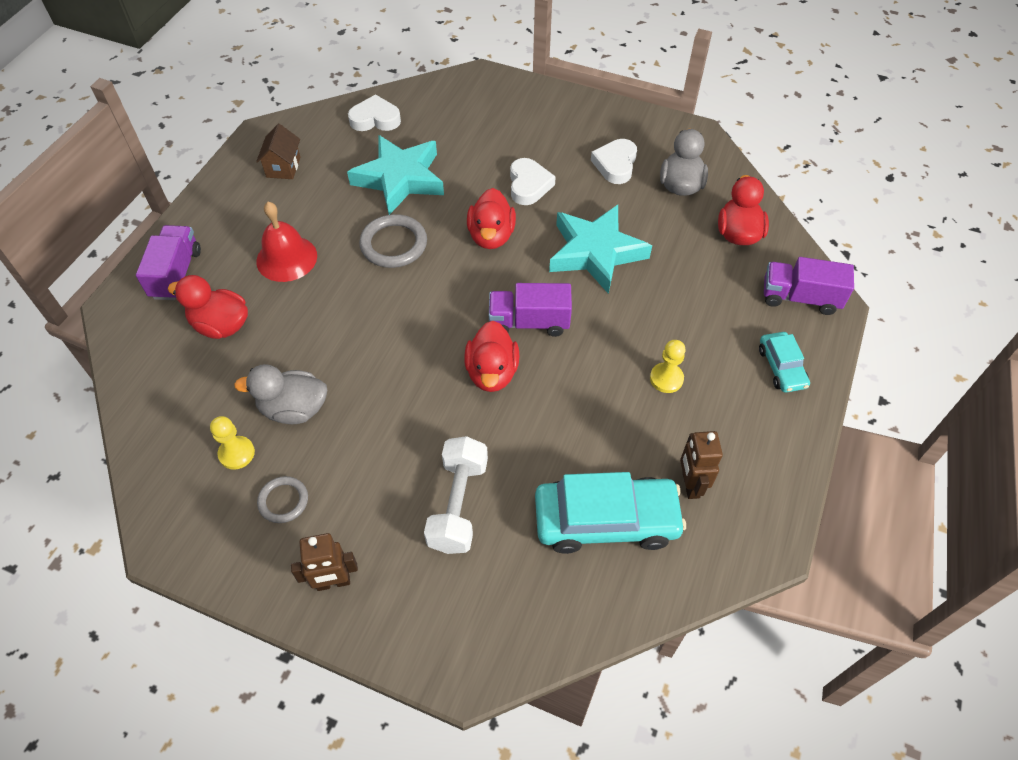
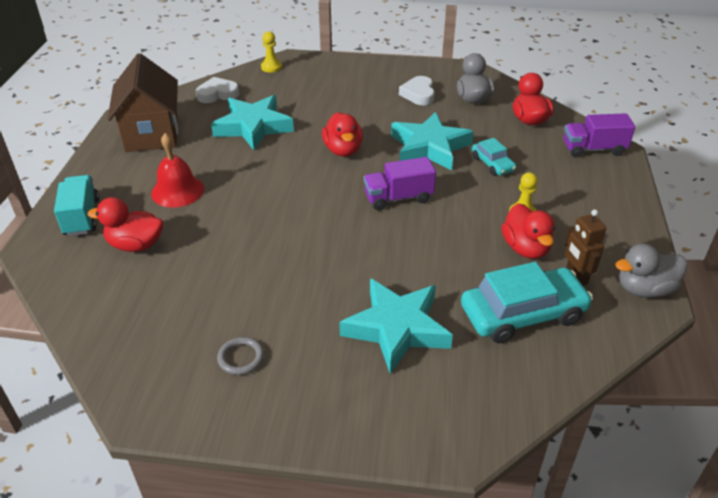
camera: 15 degrees left, 15 degrees down
purple truck [136,225,201,300] -> turquoise truck [54,175,99,236]
yellow pawn [210,416,255,470] -> yellow pawn moved to [261,31,282,73]
grey duck [234,364,327,424] -> grey duck moved to [615,243,687,298]
brown house [256,124,300,179] -> brown house [107,53,178,152], size x2.11
brown robot [291,533,358,591] -> none
grey ring [359,214,427,268] -> none
white dumbbell [424,436,488,554] -> turquoise star [339,278,453,374]
red duck [464,321,519,392] -> red duck moved to [502,203,555,259]
white heart [510,158,556,205] -> none
turquoise car [759,332,810,393] -> turquoise car moved to [472,138,517,176]

